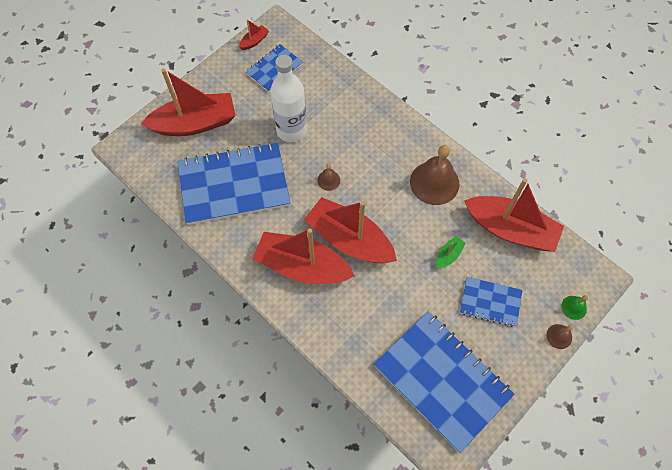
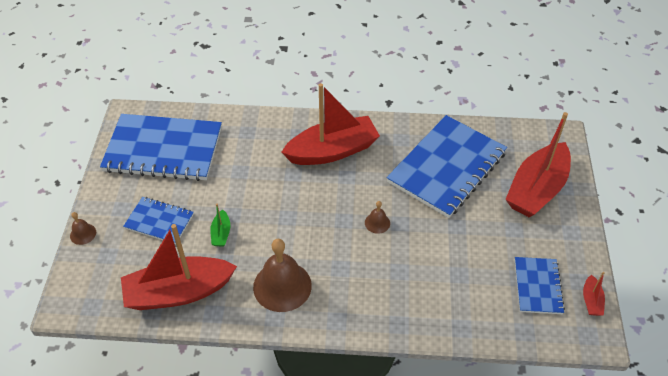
camera: 140 degrees right, 15 degrees down
white bottle [270,55,307,142] -> none
red boat [304,197,397,263] -> none
blue notebook [460,277,522,327] -> blue notebook turned 45 degrees clockwise [123,197,194,244]
green bell [561,295,588,320] -> none

